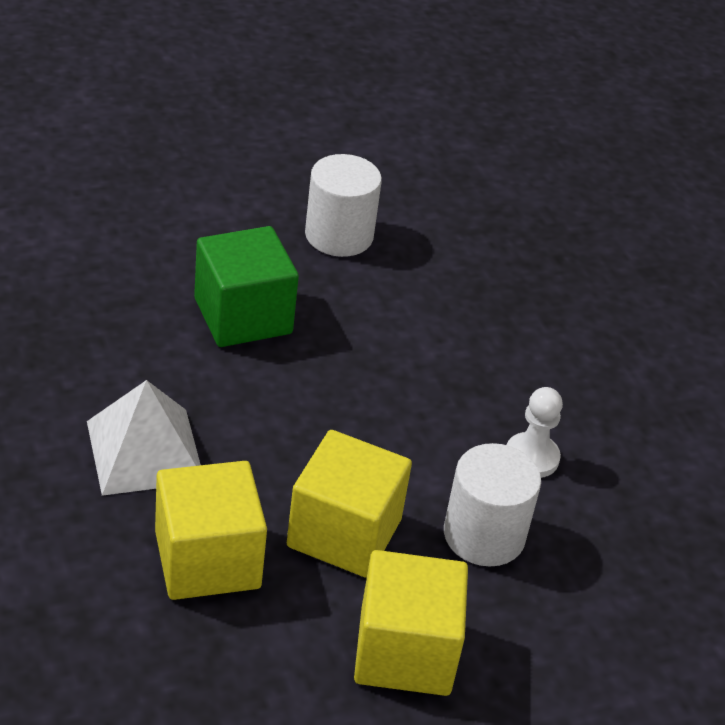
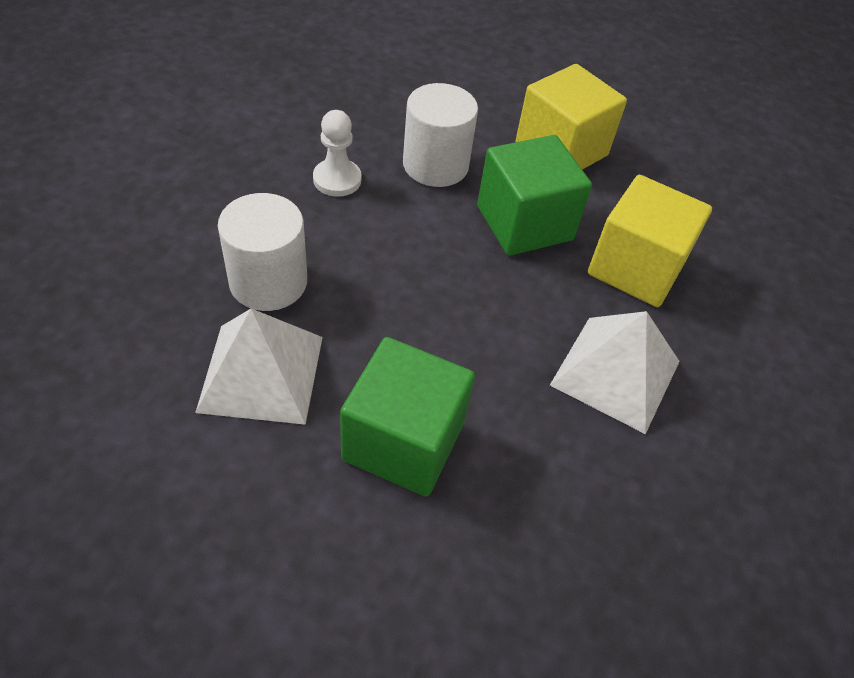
camera: 135 degrees left, 10 degrees up
yellow cube [287,430,412,578] -> green cube [477,135,592,256]
white cylinder [305,154,382,257] -> white cylinder moved to [218,193,307,311]
none -> white pyramid [195,309,323,425]

